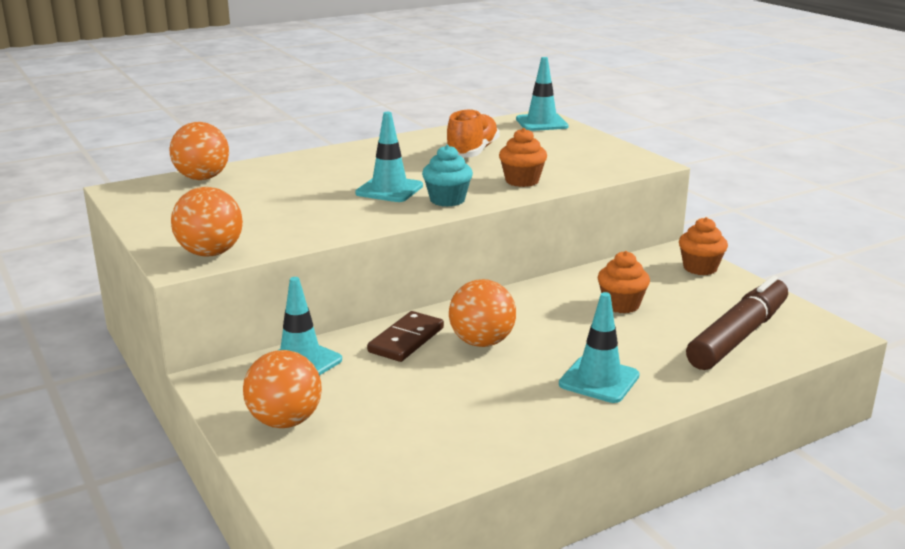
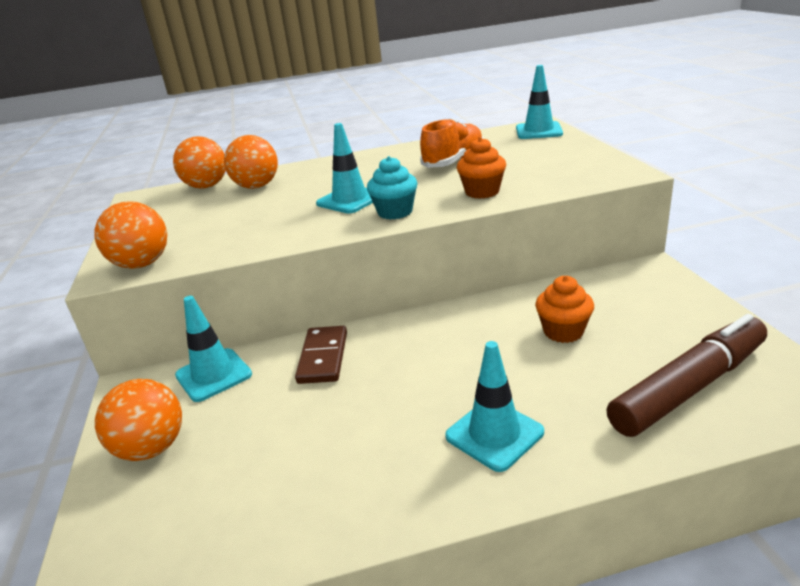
camera: 20 degrees right, 5 degrees up
brown domino [367,311,444,362] -> brown domino turned 45 degrees counterclockwise [295,326,347,384]
orange ball [449,279,516,347] -> orange ball moved to [224,135,278,189]
orange cupcake [679,217,728,275] -> none

